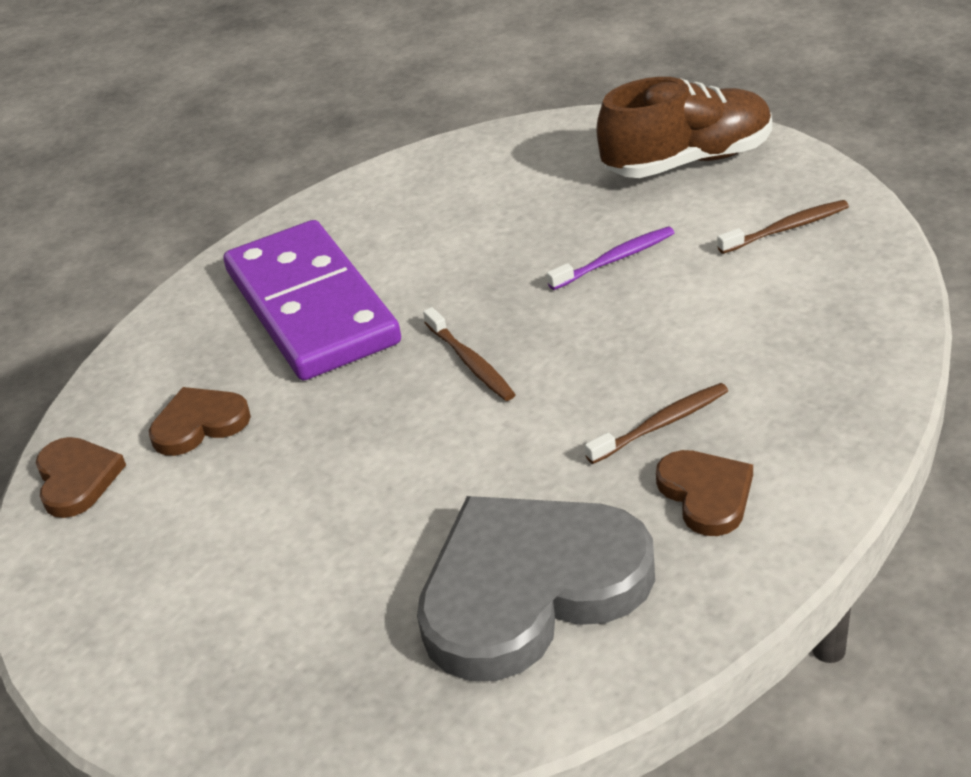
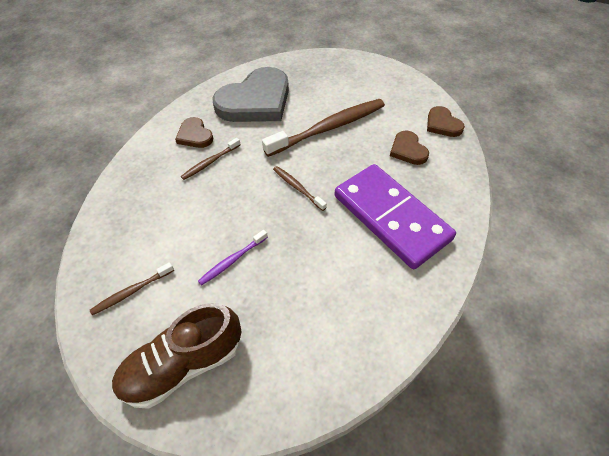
camera: 165 degrees right, 15 degrees up
brown heart [149,387,251,456] -> brown heart turned 105 degrees clockwise [390,131,429,165]
none -> brown toothbrush [262,99,385,157]

